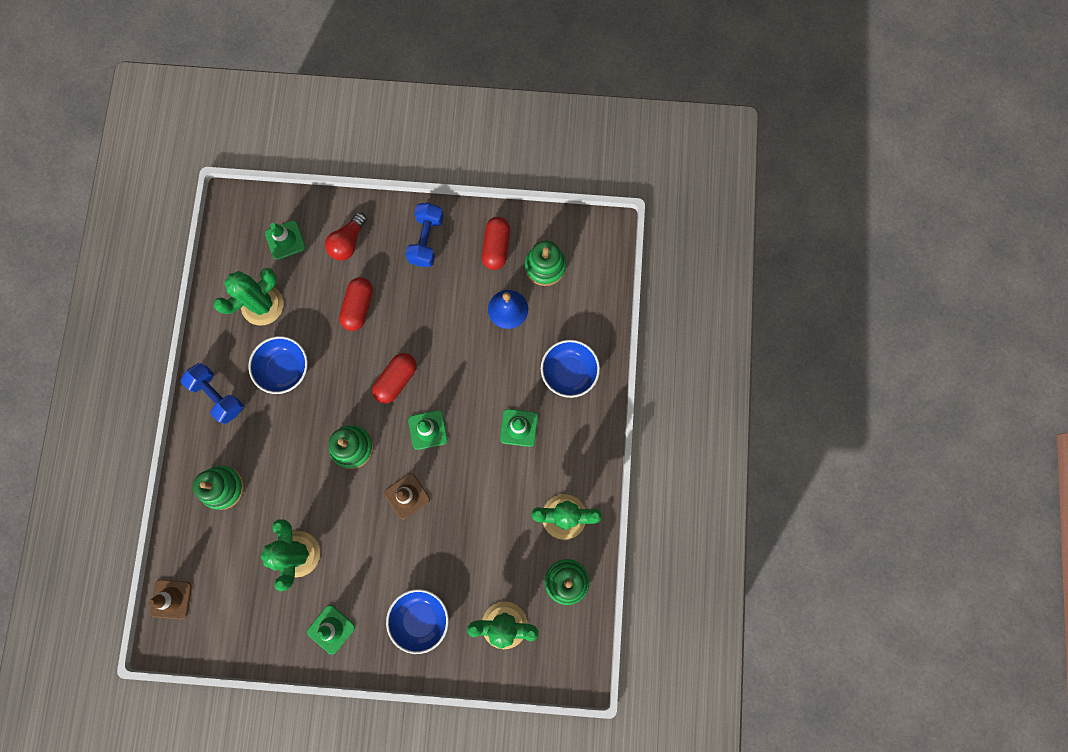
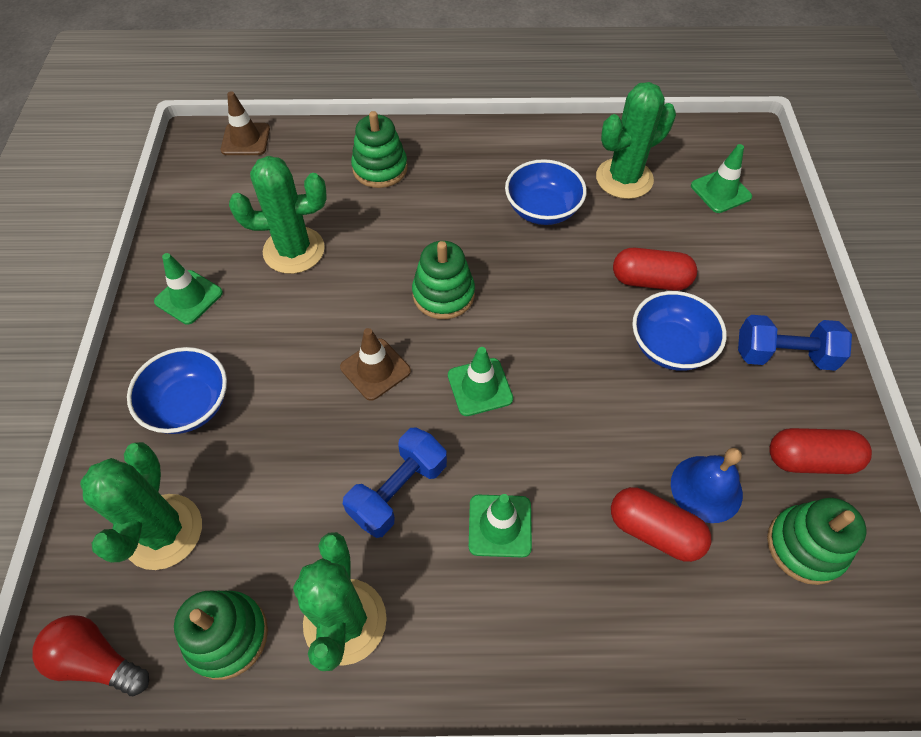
camera: 85 degrees right, 20 degrees down
blue dumbbell [180,363,243,424] -> blue dumbbell moved to [343,427,447,538]
green cactus [214,268,283,326] -> green cactus turned 75 degrees counterclockwise [596,82,676,199]
red light bulb [325,212,367,261] -> red light bulb moved to [32,615,149,696]
red capsule [372,353,416,404] -> red capsule moved to [611,487,711,562]
blue bowl [541,340,600,398] -> blue bowl moved to [632,291,727,371]

